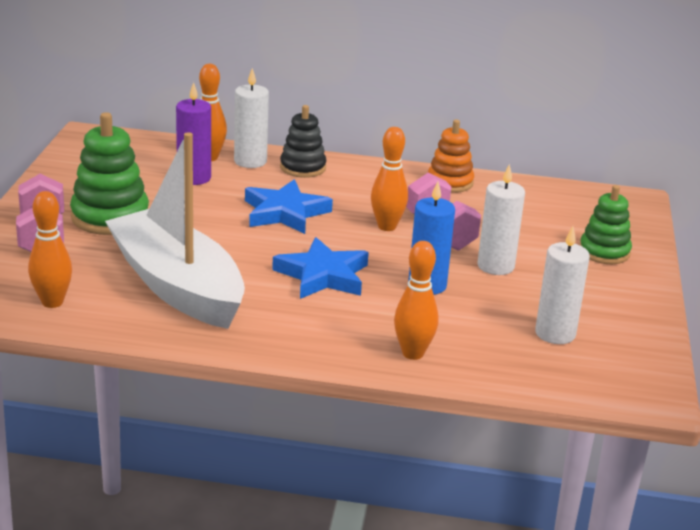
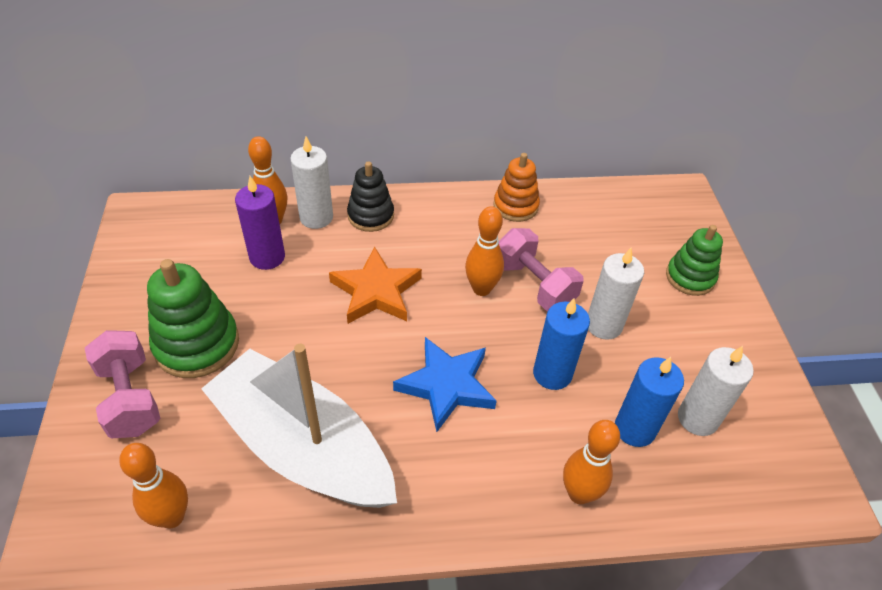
camera: 15 degrees left, 20 degrees up
blue star [245,179,333,234] -> orange star [329,247,422,324]
none -> blue candle [615,357,684,447]

